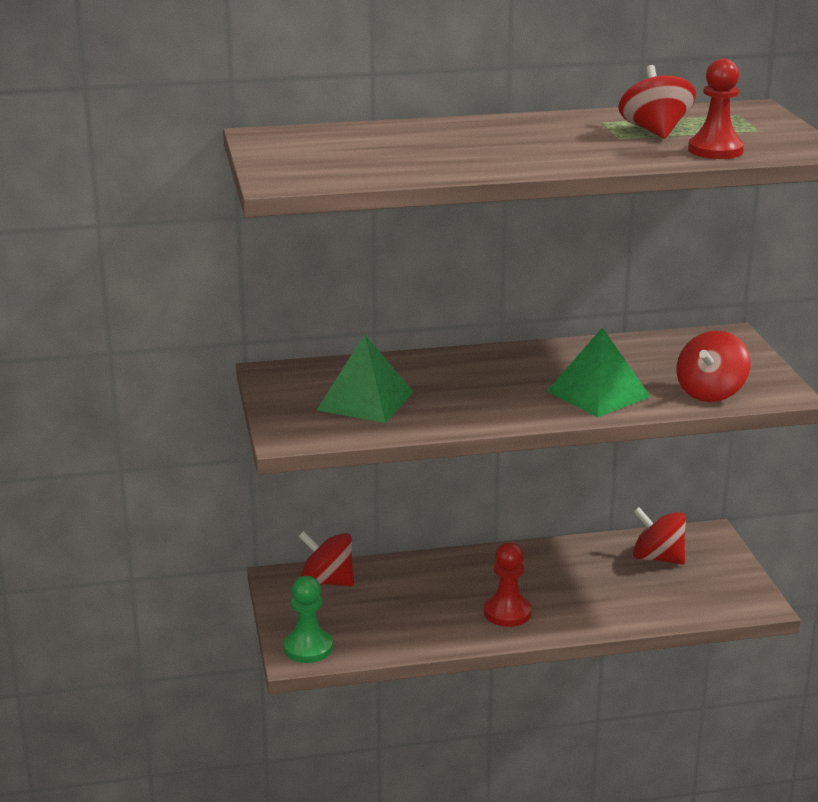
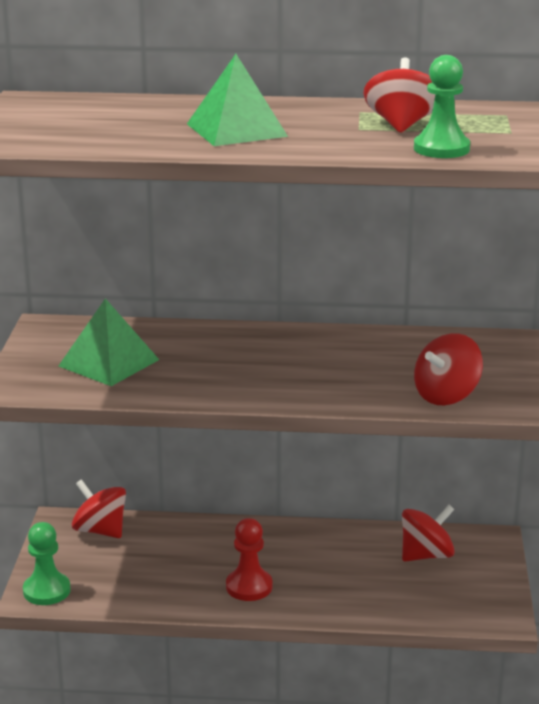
camera: 15 degrees right, 0 degrees up
green pyramid [547,327,650,417] -> green pyramid moved to [187,54,288,146]
red spinning top [633,507,686,564] -> red spinning top turned 105 degrees clockwise [402,505,455,562]
red pawn [688,59,744,159] -> green pawn [414,55,470,158]

